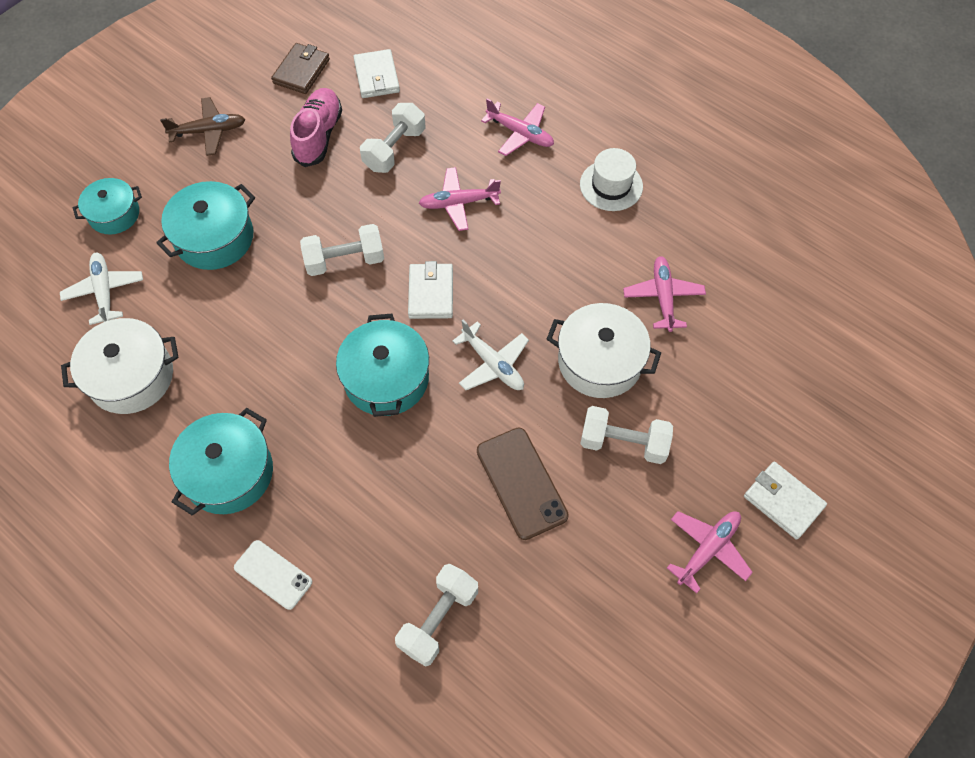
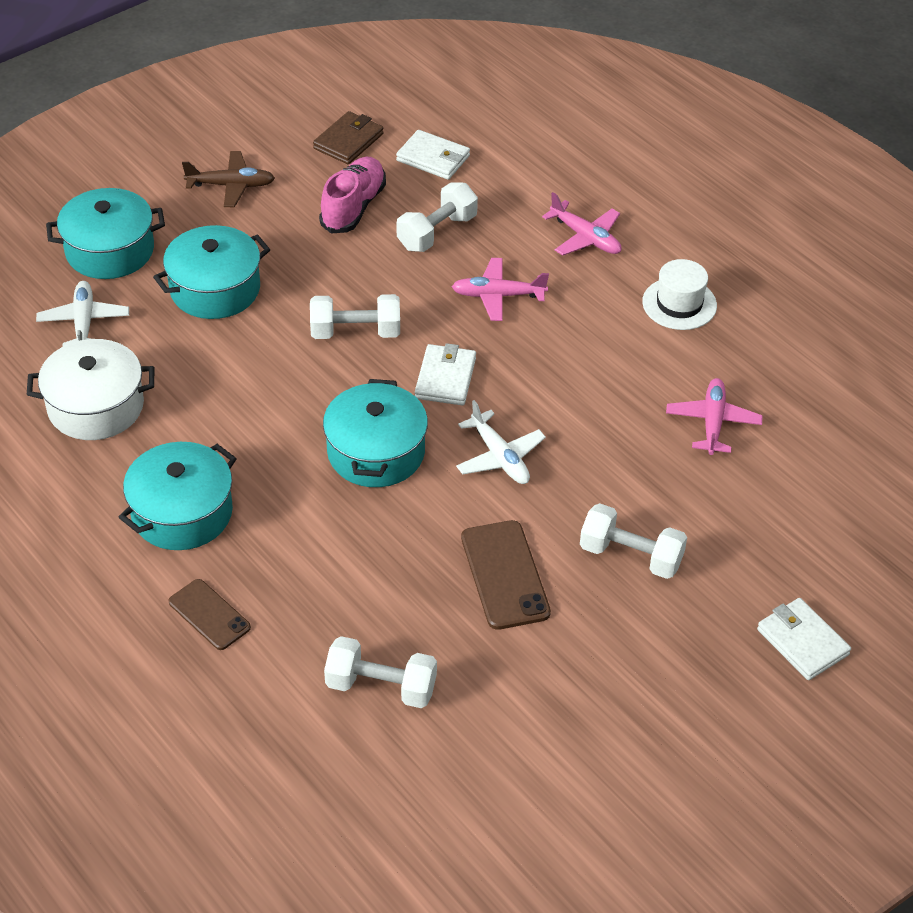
camera: 10 degrees right, 15 degrees down
turquoise pot [73,178,142,235] -> turquoise pot [46,188,165,279], size x1.53
white phone [234,540,312,610] -> brown phone [169,579,251,650]
white wallet [353,49,400,98] -> white wallet turned 60 degrees counterclockwise [396,130,470,180]
white dumbbell [395,564,478,667] -> white dumbbell turned 60 degrees clockwise [324,636,437,708]
white pot [547,303,661,398] -> none
pink plane [667,511,753,594] -> none

